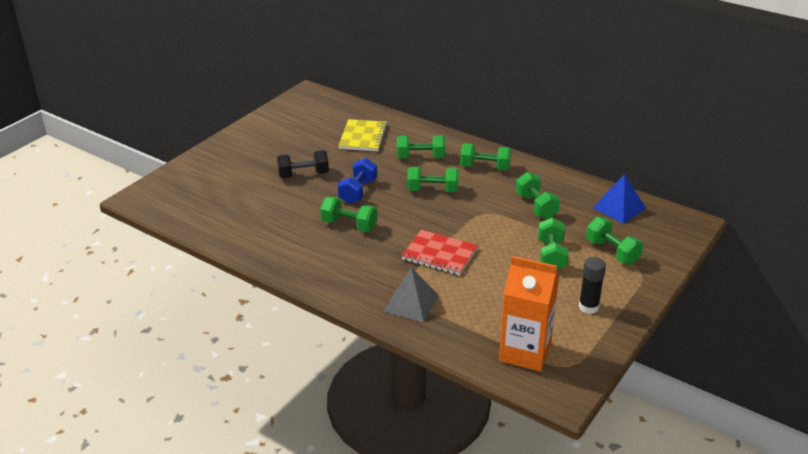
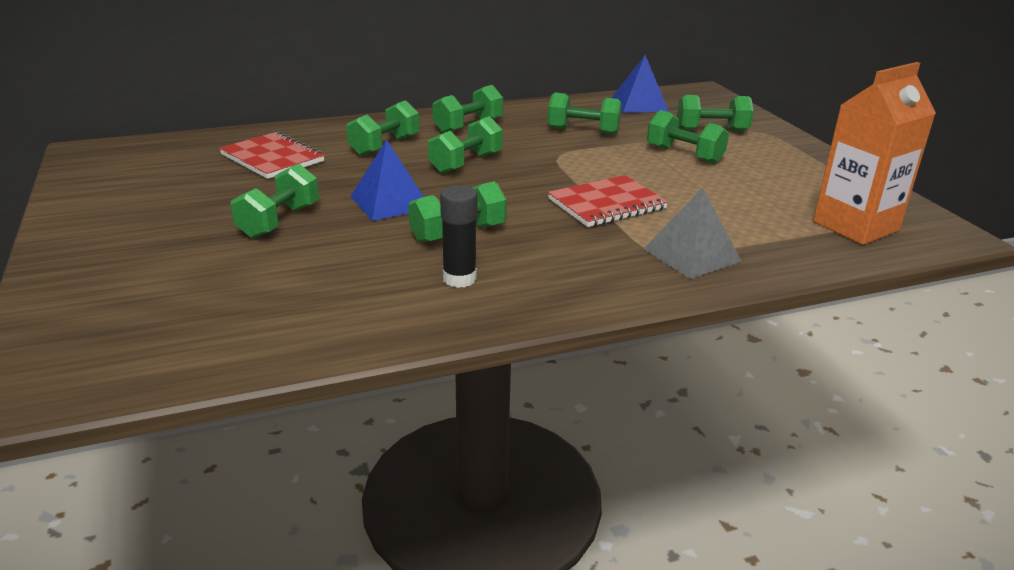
camera: 55 degrees left, 5 degrees down
black dumbbell [277,150,329,178] -> green dumbbell [231,164,319,239]
yellow notebook [338,119,388,151] -> red notebook [219,132,325,179]
blue dumbbell [338,158,377,204] -> blue pyramid [350,140,424,221]
black glue stick [579,257,606,314] -> black glue stick moved to [440,185,477,288]

